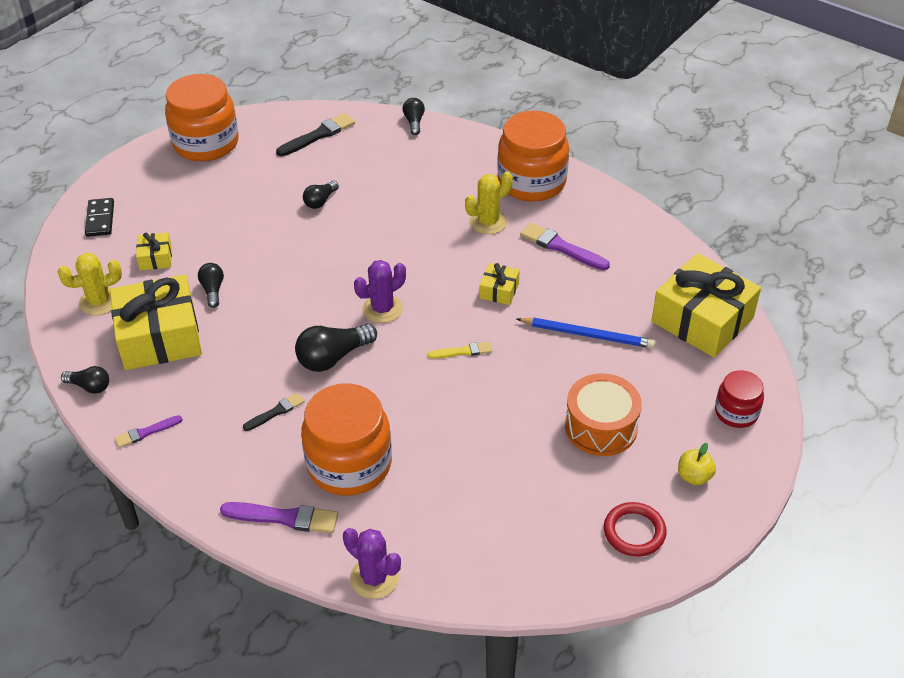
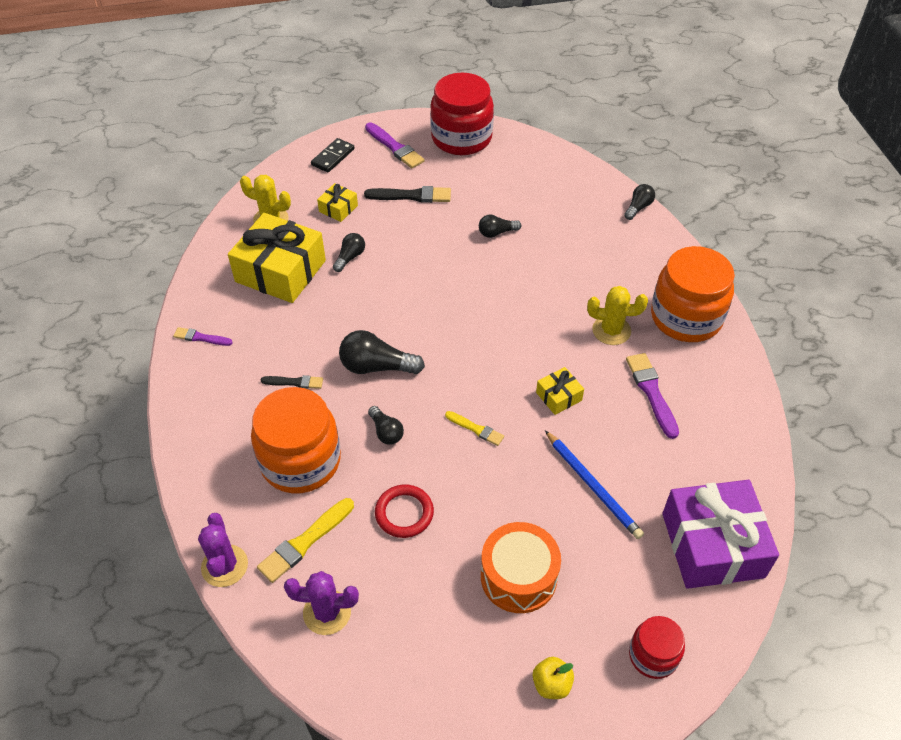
camera: 40 degrees right, 5 degrees up
black light bulb [61,366,109,394] -> black light bulb moved to [368,406,404,445]
orange jar [165,74,239,162] -> red jar [430,73,494,155]
purple brush [220,502,338,534] -> purple brush moved to [365,122,425,168]
black brush [276,113,355,156] -> black brush moved to [364,186,451,203]
purple cactus [354,260,406,323] -> purple cactus moved to [284,571,359,635]
red ring [604,502,667,557] -> red ring moved to [375,485,434,538]
yellow gift [651,253,761,357] -> purple gift [662,480,779,589]
none -> yellow brush [257,498,354,583]

